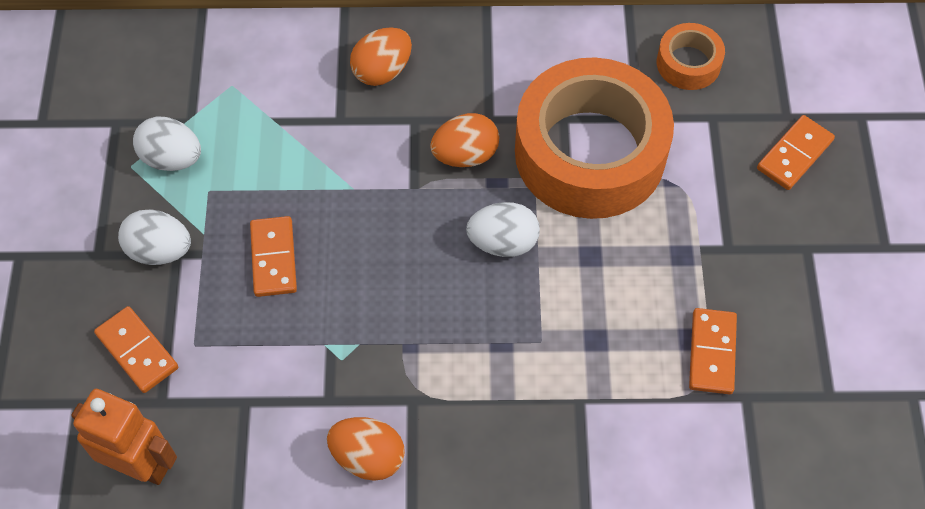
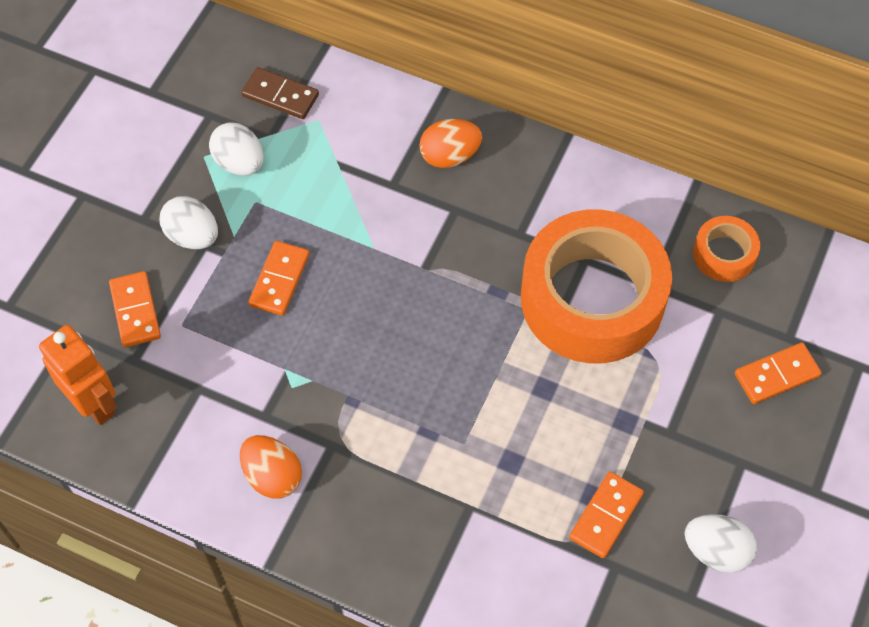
camera: 25 degrees right, 0 degrees up
orange egg [430,113,499,167] -> none
white egg [466,202,540,257] -> white egg moved to [685,514,757,573]
none -> brown domino [241,67,319,119]

